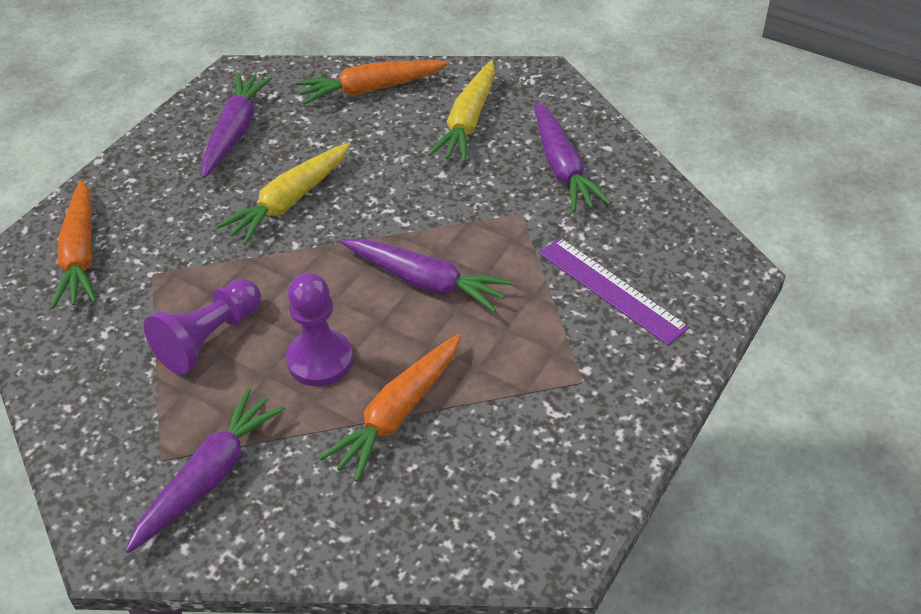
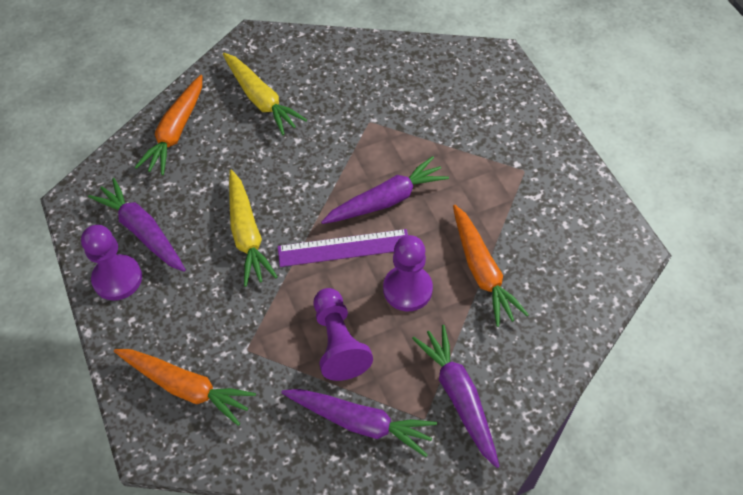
camera: 55 degrees left, 10 degrees up
purple carrot [534,102,611,212] -> purple carrot moved to [281,389,437,457]
purple ruler [539,238,689,345] -> purple ruler moved to [278,229,408,267]
none -> purple pawn [81,225,142,301]

